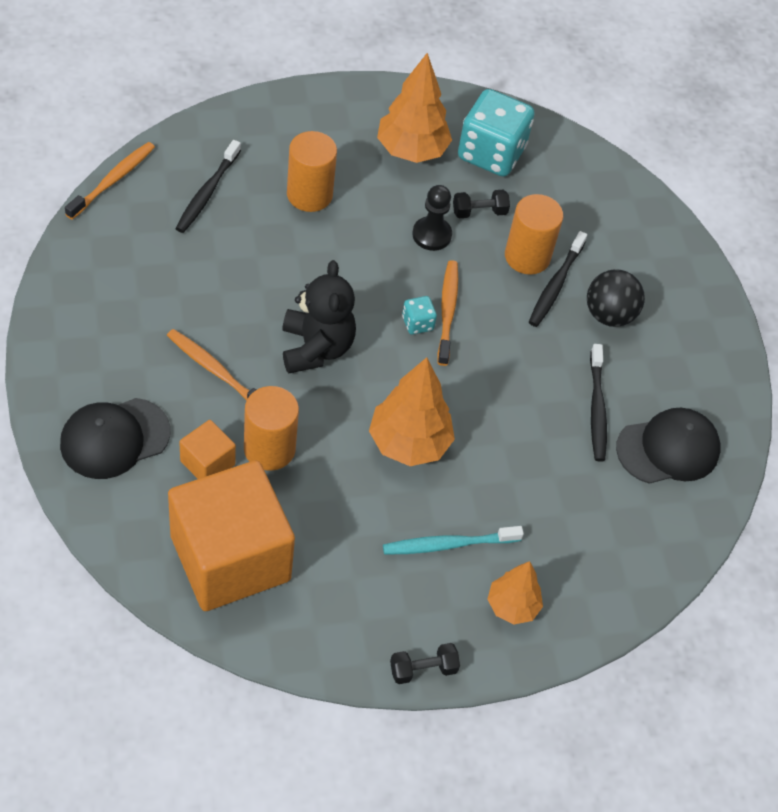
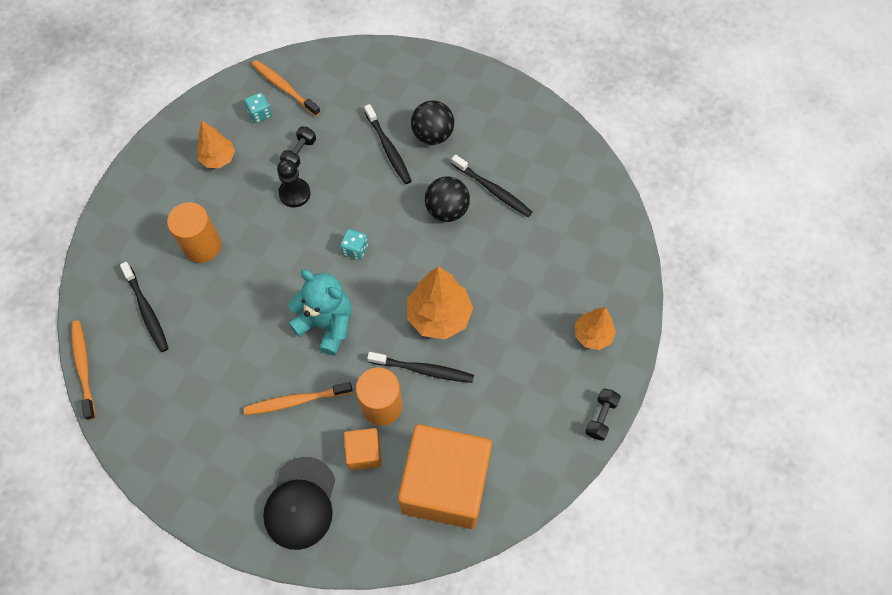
camera: 45 degrees left, 10 degrees up
black teddy bear [282,260,356,374] -> turquoise teddy bear [289,270,352,356]
orange tree [377,53,452,163] -> orange tree [197,120,235,168], size x0.62
turquoise toothbrush [383,526,524,555] -> none
orange toothbrush [438,260,458,366] -> orange toothbrush moved to [252,60,321,116]
turquoise dice [458,89,535,177] -> turquoise dice [244,93,272,123], size x0.44
orange cylinder [505,194,563,275] -> none
black cap [616,408,721,484] -> none
none -> black toothbrush [367,352,474,383]
none -> black ball [425,177,470,222]

